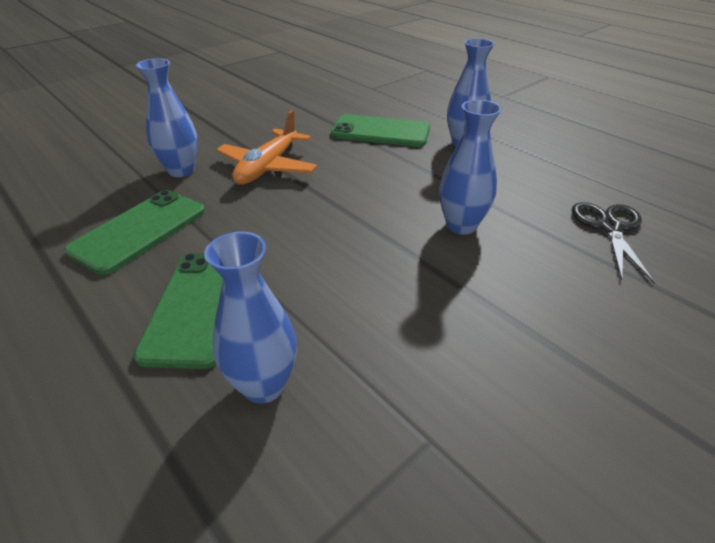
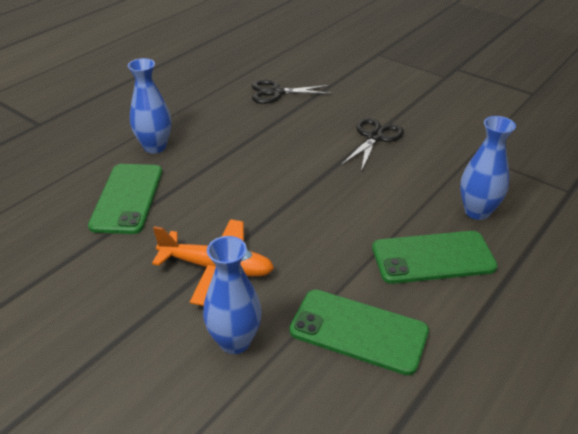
camera: 100 degrees left, 0 degrees up
blue vase [439,100,502,235] -> none
none -> black scissors [341,118,404,172]

